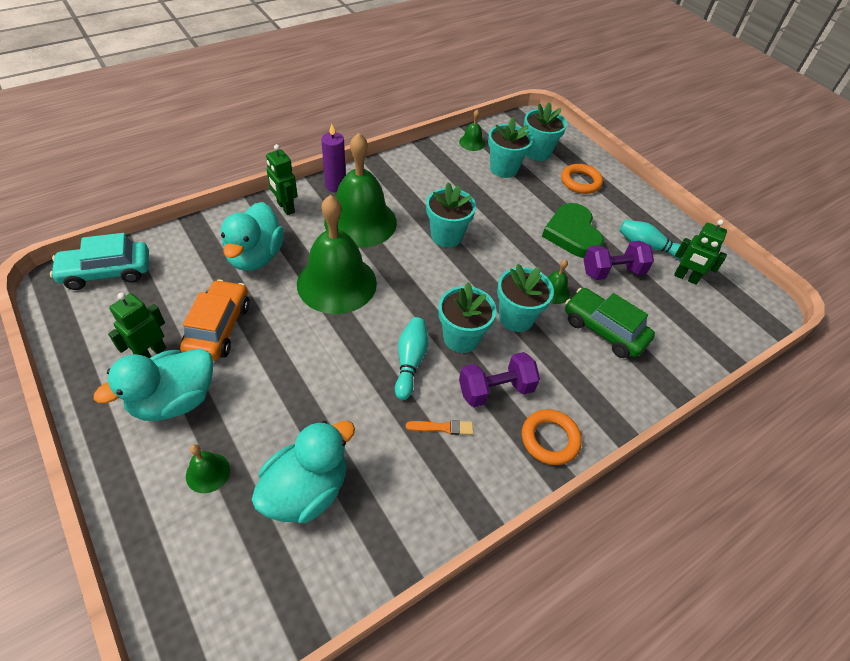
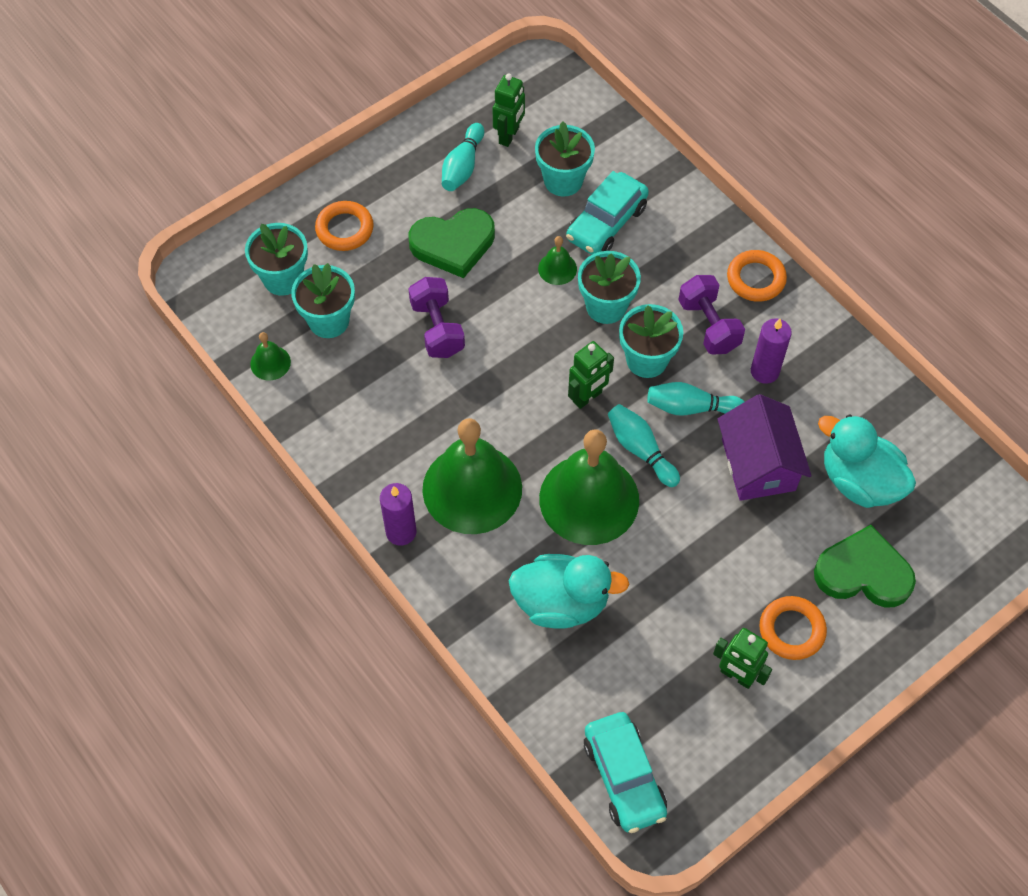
camera: 90 degrees left, 10 degrees up
turquoise duck [94,349,213,421] -> orange ring [759,596,827,660]
orange car [180,279,250,361] -> none
green bell [186,444,230,493] -> green heart [814,525,916,607]
green robot [266,144,298,215] -> green robot moved to [568,341,614,409]
orange brush [406,420,473,435] -> purple candle [751,319,792,384]
turquoise flower pot [426,182,476,247] -> turquoise flower pot moved to [535,121,595,197]
green car [565,288,655,358] -> turquoise car [566,171,649,255]
purple dumbbell [583,241,654,280] -> purple dumbbell moved to [409,277,465,358]
none -> turquoise bowling pin [608,404,680,487]
none -> purple house [717,394,812,501]

